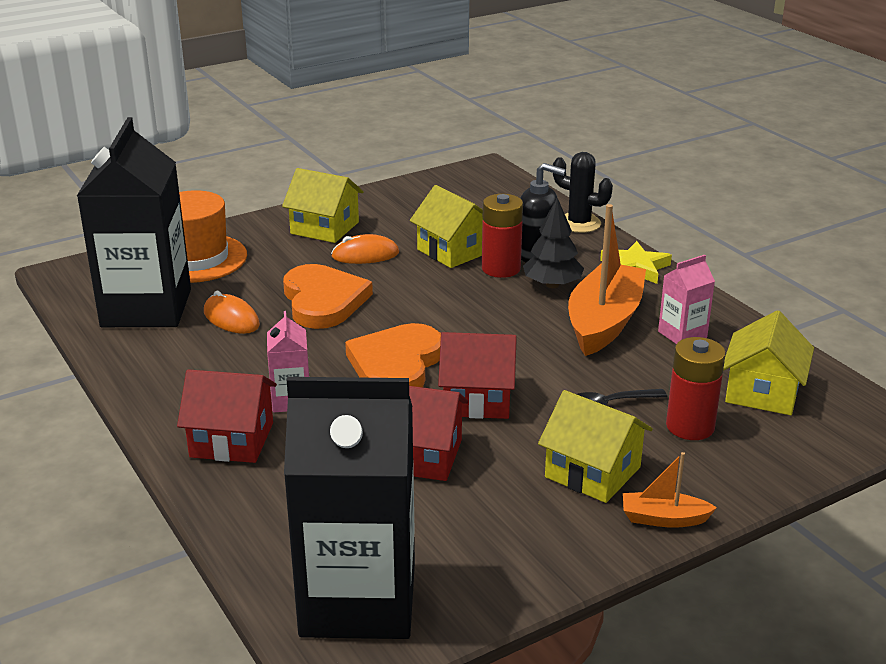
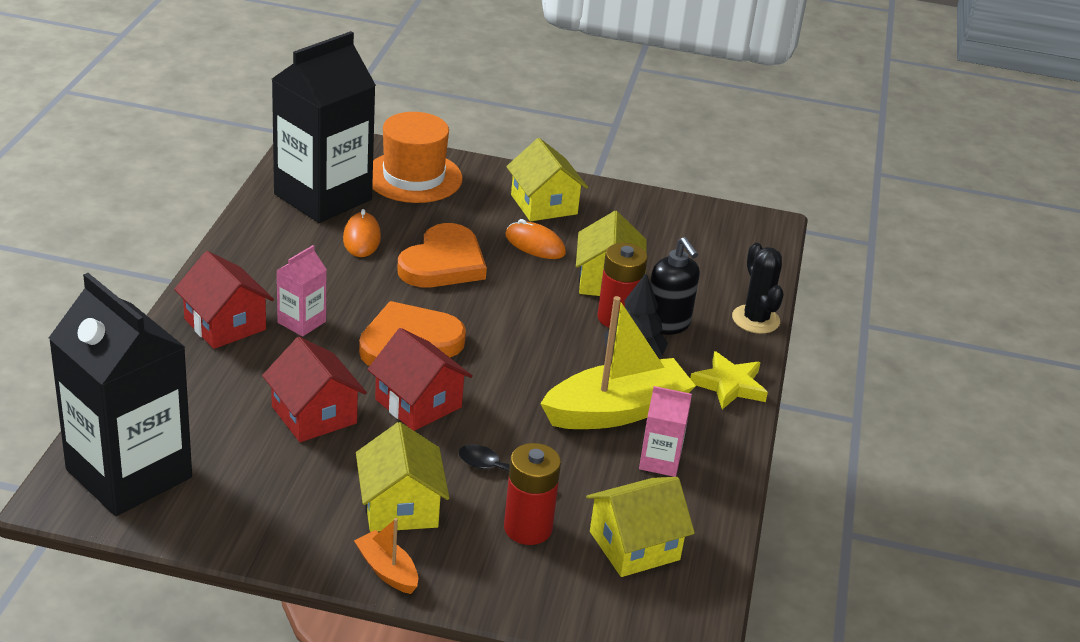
camera: 40 degrees right, 5 degrees up
orange boat [568,204,646,356] -> yellow boat [540,296,696,429]

